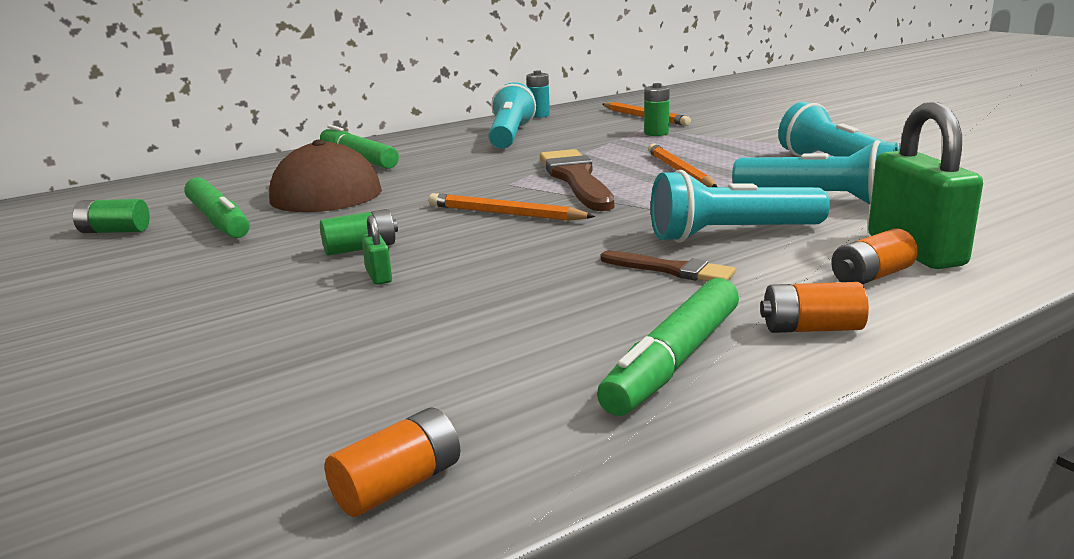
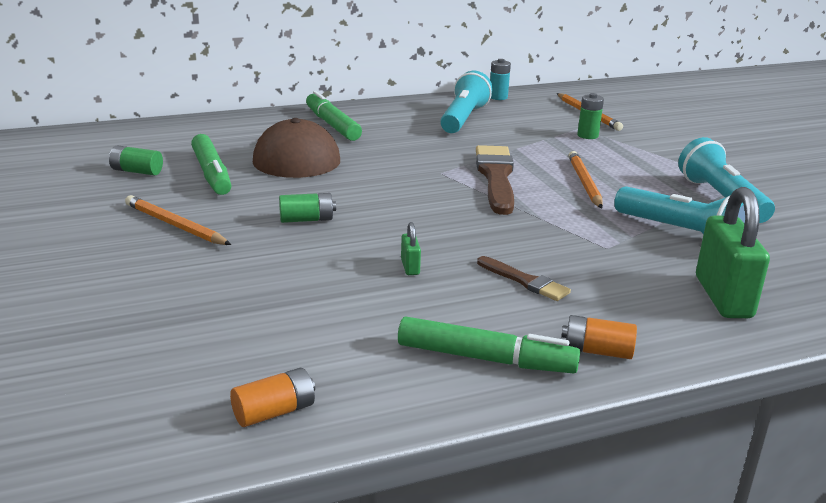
camera: 10 degrees right, 5 degrees up
green padlock [362,215,392,285] -> green padlock moved to [401,222,421,275]
orange pencil [429,193,595,221] -> orange pencil moved to [125,195,231,245]
green marker [597,278,739,416] -> green marker turned 120 degrees counterclockwise [398,317,580,373]
turquoise flashlight [651,170,830,242] -> none
orange battery [831,229,918,284] -> none

